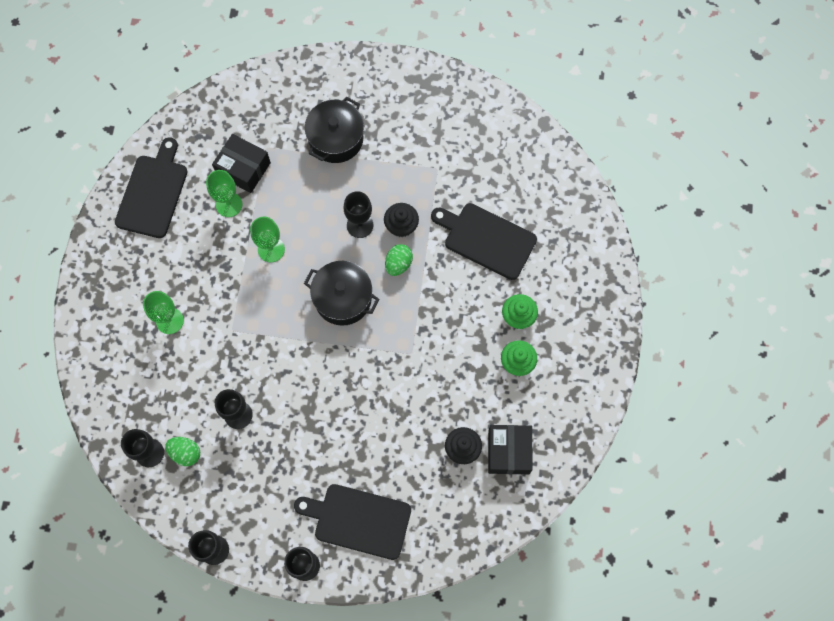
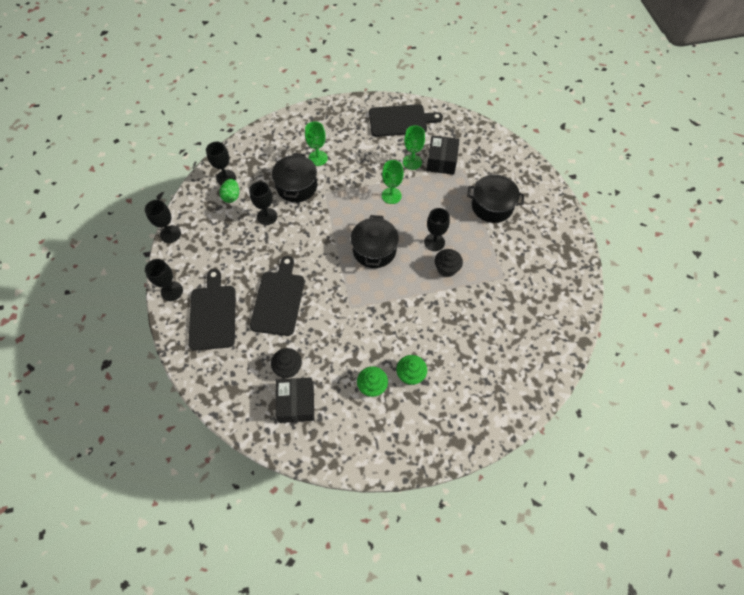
camera: 70 degrees right, 10 degrees down
green egg [385,244,413,276] -> none
black cutting board [431,203,537,280] -> black cutting board moved to [250,256,305,336]
black box [488,425,533,475] -> black box turned 75 degrees counterclockwise [276,377,314,423]
none -> black pot [272,153,317,202]

